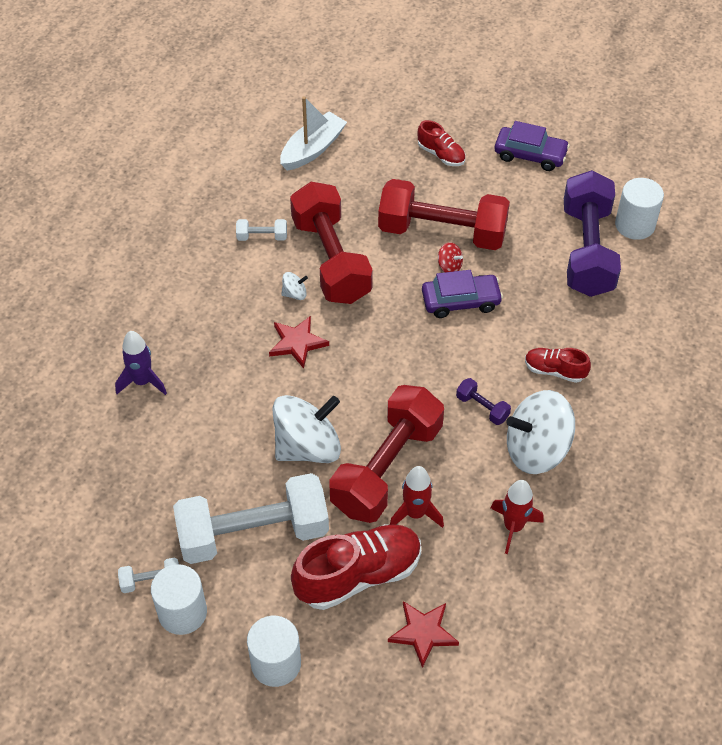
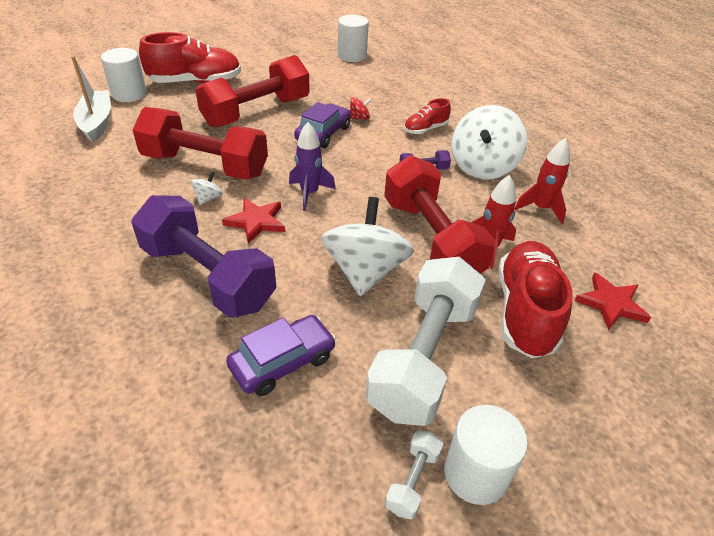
camera: 55 degrees left, 10 degrees down
purple rocket [115,331,167,395] -> purple rocket moved to [289,122,336,211]
white dumbbell [236,219,287,241] -> none
white cylinder [247,616,301,687] -> white cylinder moved to [101,48,147,102]
red shoe [418,120,465,166] -> red shoe [139,32,241,83], size x1.90
red spinning top [438,242,463,272] -> red spinning top moved to [350,97,371,120]
purple car [495,121,570,171] -> purple car moved to [226,315,336,396]
purple dumbbell [564,170,621,297] -> purple dumbbell moved to [131,195,276,318]

